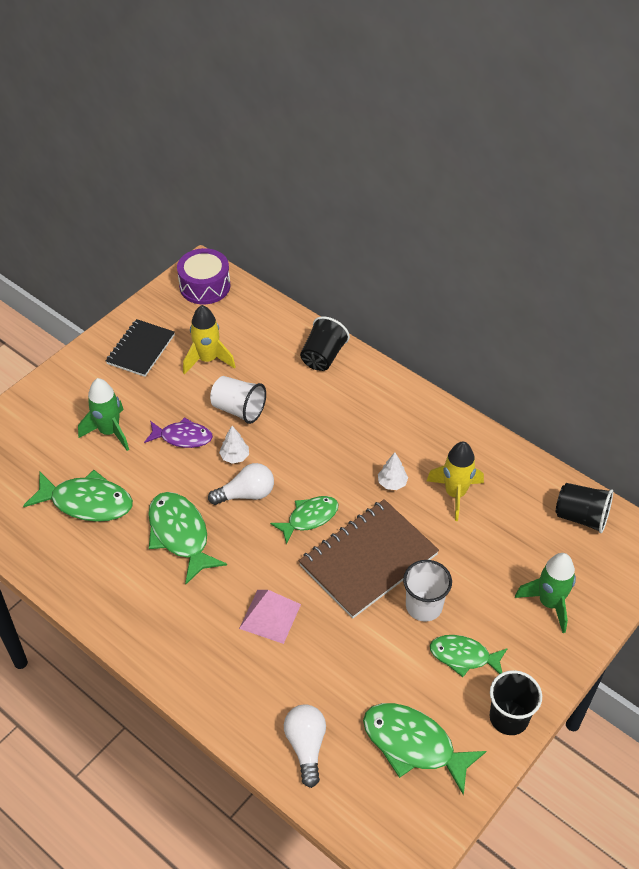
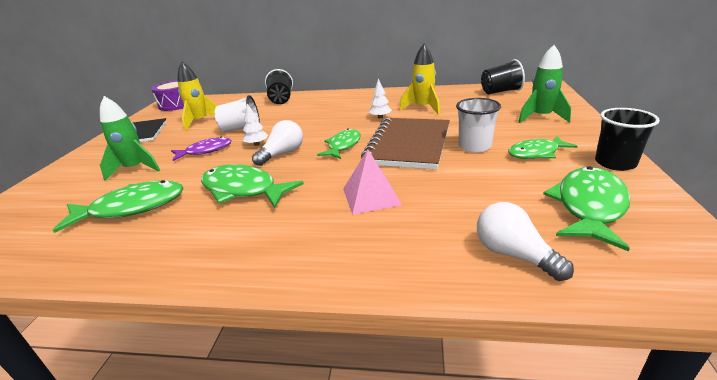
camera: 30 degrees left, 20 degrees down
green fish [363,703,486,795] -> green fish turned 120 degrees clockwise [543,166,630,252]

